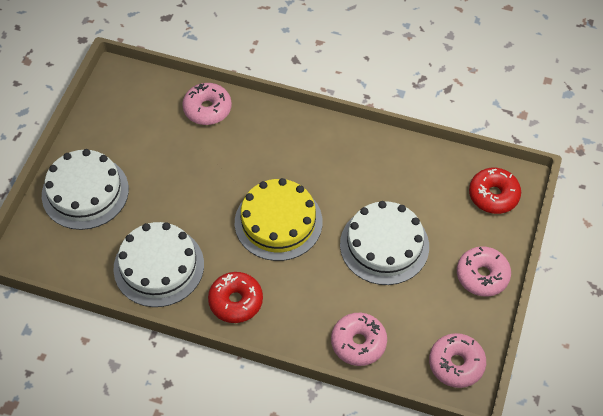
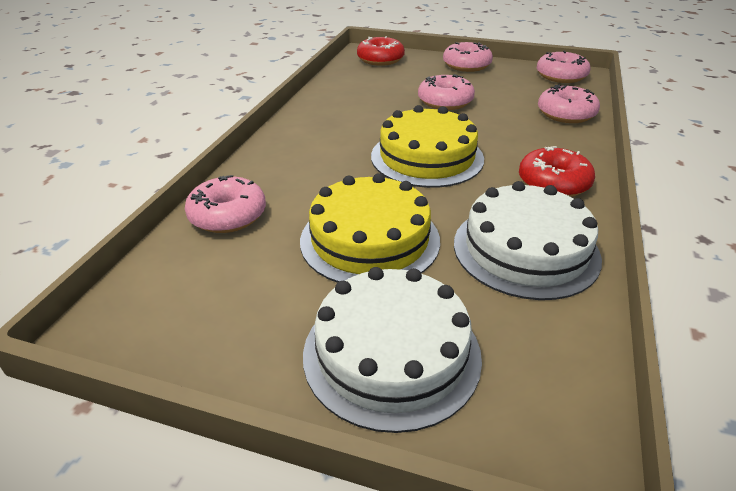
camera: 90 degrees left, 20 degrees down
white cake [340,201,429,285] -> pink donut [418,74,475,110]
none -> yellow cake [300,173,440,283]

